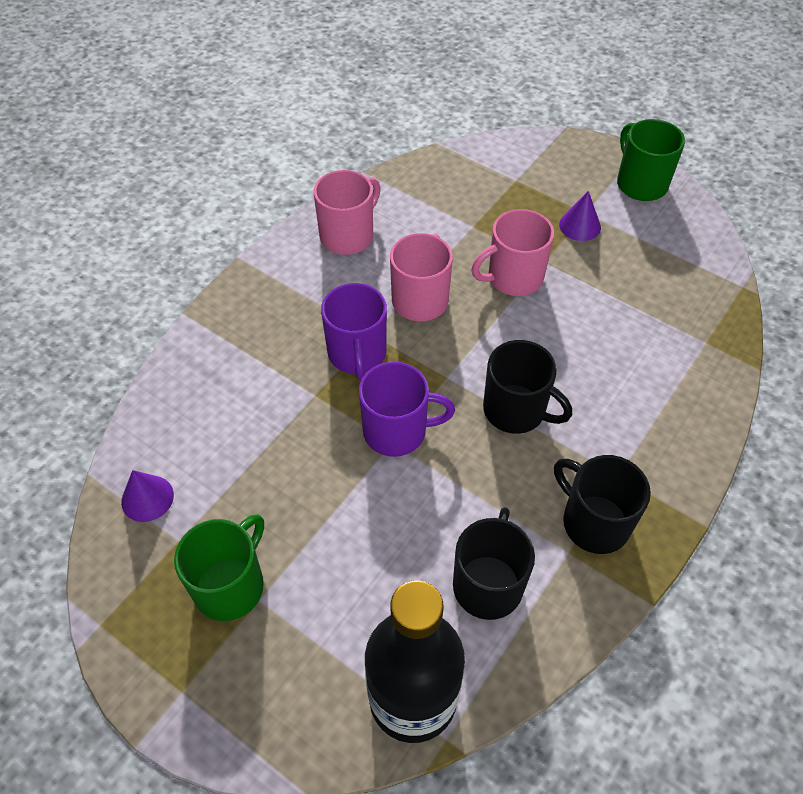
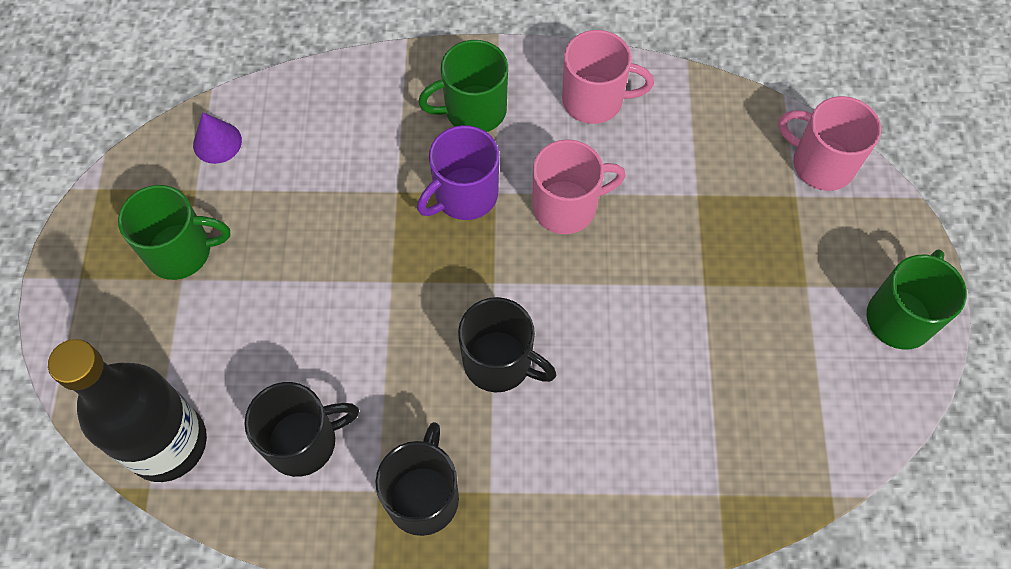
camera: 55 degrees right, 10 degrees up
purple mug [359,362,455,457] -> none
pink mug [471,209,554,296] -> pink mug moved to [778,96,881,191]
black mug [483,340,572,434] -> black mug turned 60 degrees counterclockwise [458,297,556,392]
purple cone [559,191,601,241] -> none
none -> green mug [418,40,508,132]

